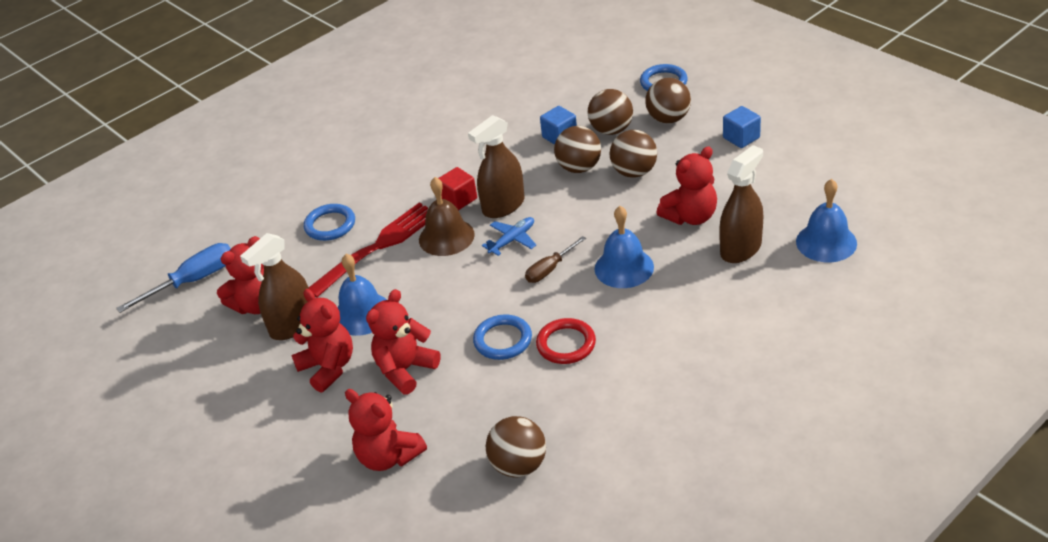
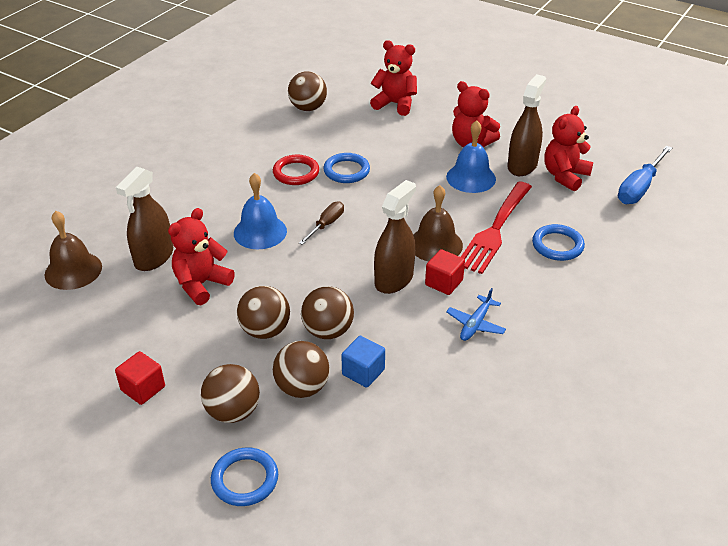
camera: 160 degrees right, 0 degrees up
red teddy bear [366,289,441,394] -> none
blue plane [482,217,536,256] -> blue plane moved to [446,288,506,341]
blue cube [723,106,761,148] -> red cube [115,351,165,405]
blue bell [796,179,857,262] -> brown bell [45,211,102,290]

